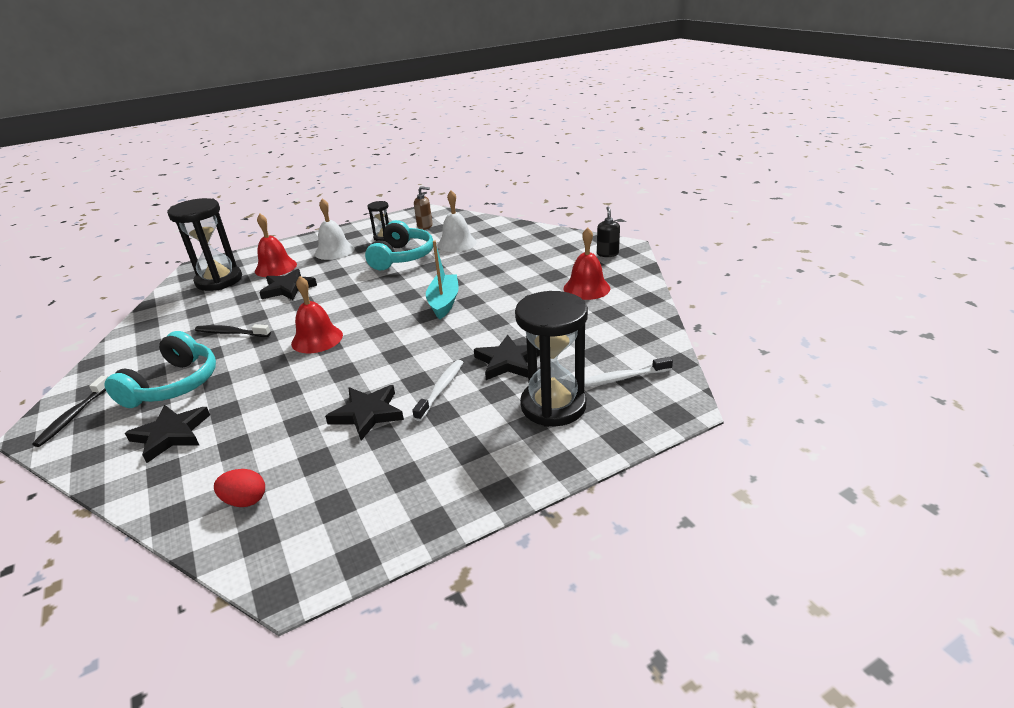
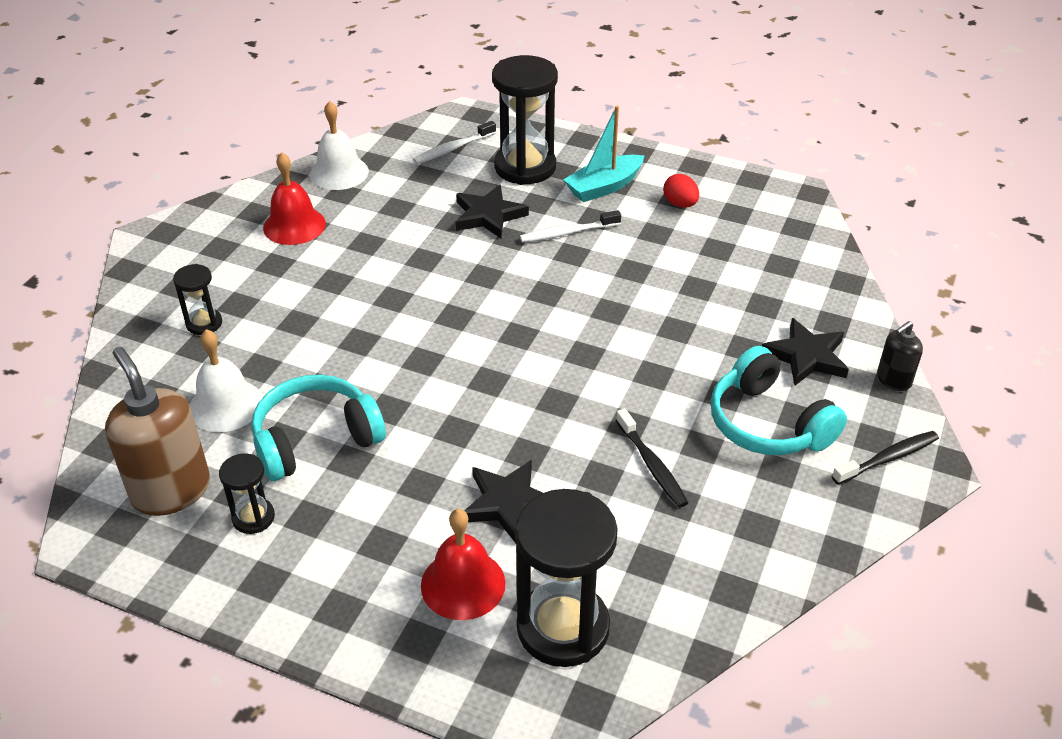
camera: 130 degrees left, 10 degrees up
turquoise headphones [104,331,216,408] -> turquoise headphones turned 105 degrees counterclockwise [710,346,847,455]
red egg [214,469,265,507] -> red egg moved to [663,174,699,208]
red bell [291,276,343,353] -> none
white bell [315,198,355,260] -> white bell moved to [310,101,369,190]
black star [325,385,404,440] -> none
brown soap dispenser [414,186,433,230] -> brown soap dispenser [105,347,210,516], size x1.95
turquoise boat [426,241,459,319] -> turquoise boat moved to [563,106,644,202]
white toothbrush [584,357,673,387] -> white toothbrush turned 105 degrees clockwise [413,121,496,164]
black soap dispenser [597,207,620,257] -> black soap dispenser moved to [877,321,923,391]
none -> black hourglass [173,264,222,335]

